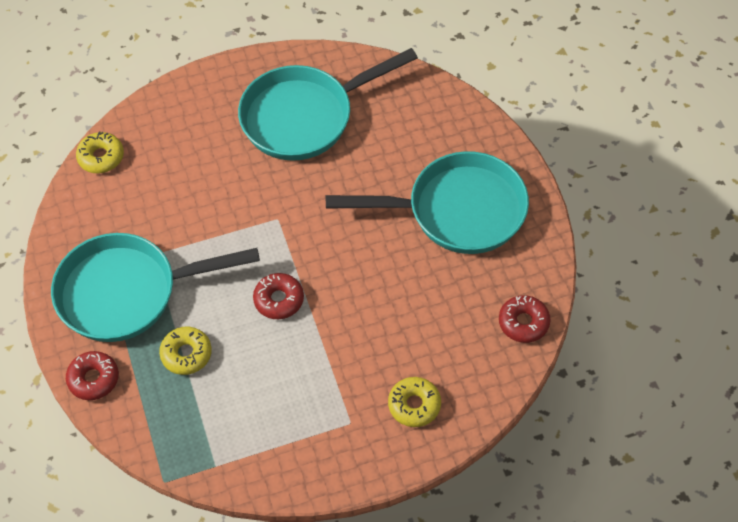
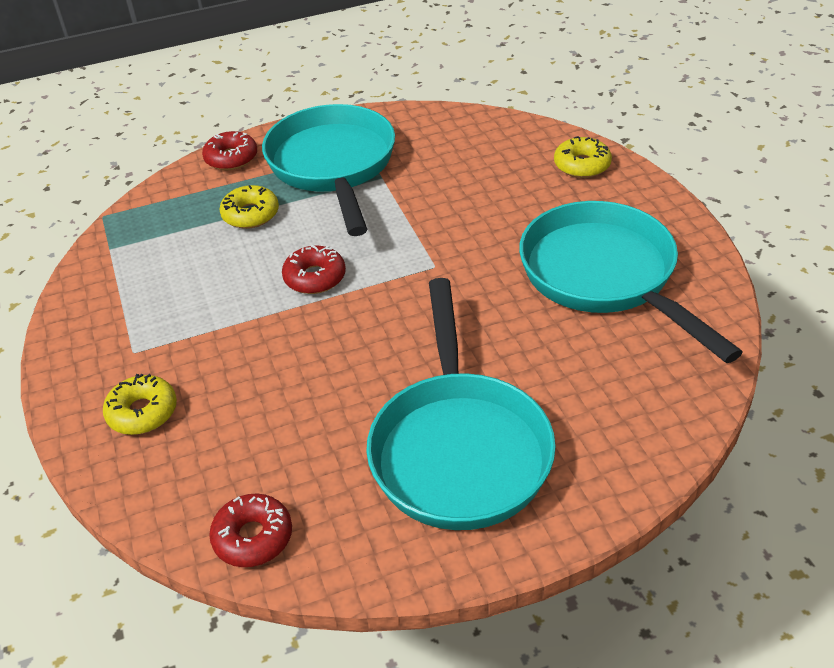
camera: 90 degrees right, 15 degrees down
yellow donut [76,131,124,174] -> yellow donut moved to [554,136,612,178]

